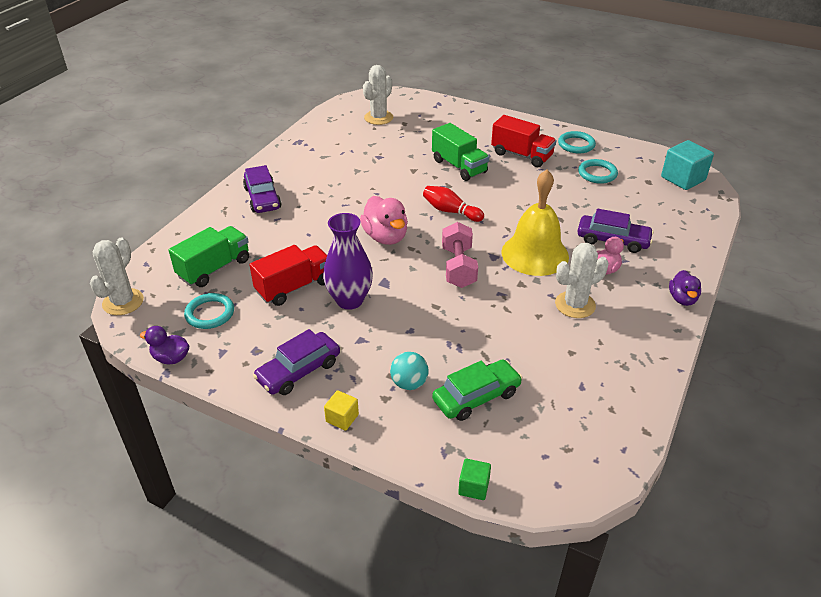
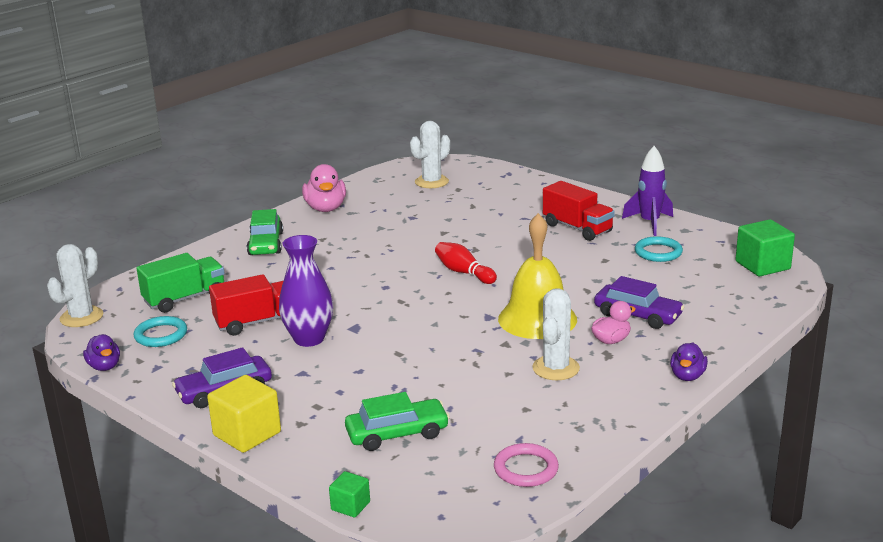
camera: 15 degrees right, 15 degrees down
purple duck [140,326,189,364] -> purple duck turned 150 degrees counterclockwise [83,334,120,371]
purple car [243,165,281,213] -> green car [247,209,283,255]
yellow cube [324,390,359,431] -> yellow cube [207,375,281,453], size x1.86
pink duck [360,196,408,245] -> pink duck moved to [302,164,346,212]
turquoise ball [390,352,429,390] -> none
green truck [432,123,489,181] -> none
pink dumbbell [442,222,478,288] -> none
white cactus [555,243,608,318] -> white cactus turned 60 degrees counterclockwise [532,288,580,380]
turquoise ring [558,131,596,153] -> purple rocket [622,146,673,236]
turquoise cube [661,140,714,190] -> green cube [736,219,795,276]
none -> pink ring [494,443,559,487]

